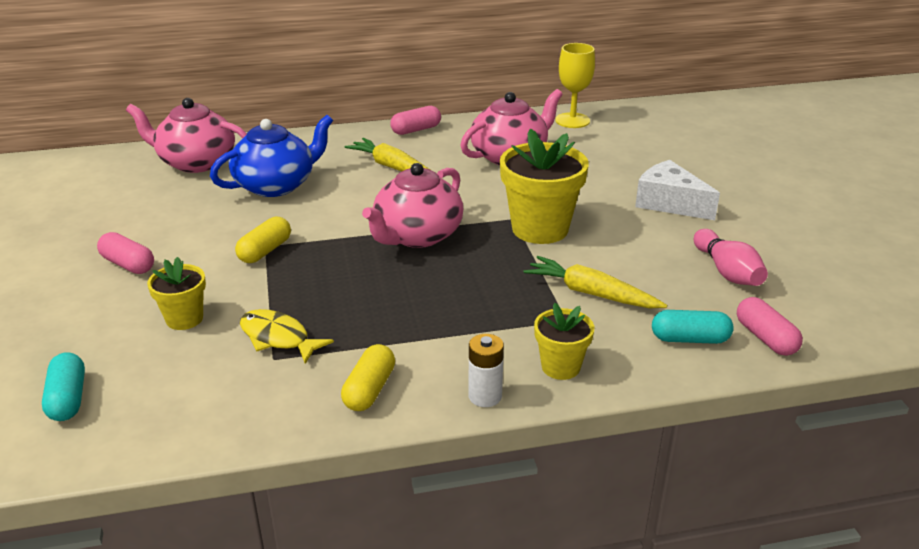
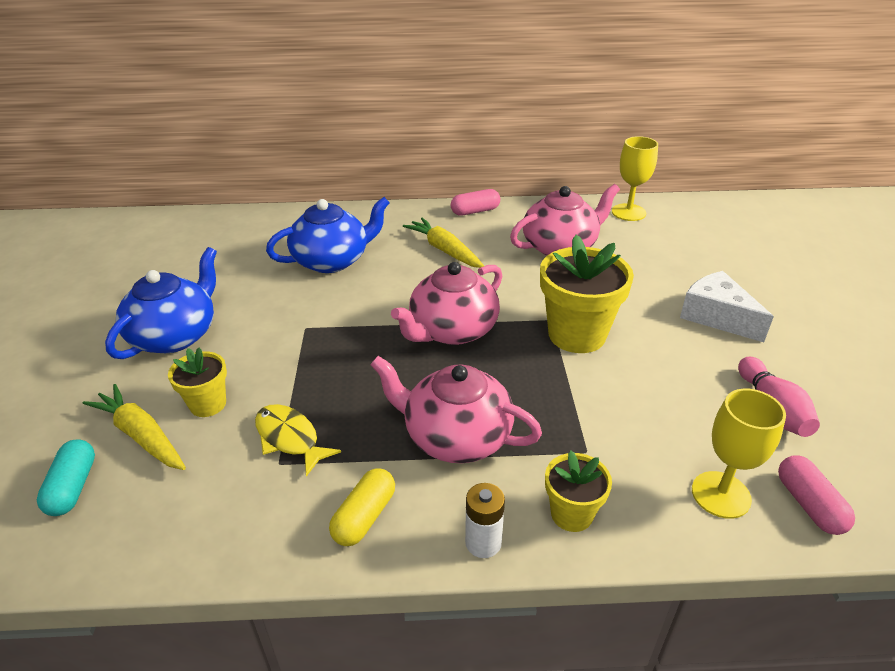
camera: 10 degrees right, 5 degrees up
pink capsule [97,232,154,274] -> blue teapot [105,247,217,359]
pink teapot [126,98,247,173] -> pink teapot moved to [370,356,542,463]
yellow capsule [235,217,291,263] -> none
yellow carrot [524,256,667,308] -> yellow carrot moved to [83,384,186,470]
turquoise capsule [652,310,734,344] -> yellow goblet [692,389,786,519]

